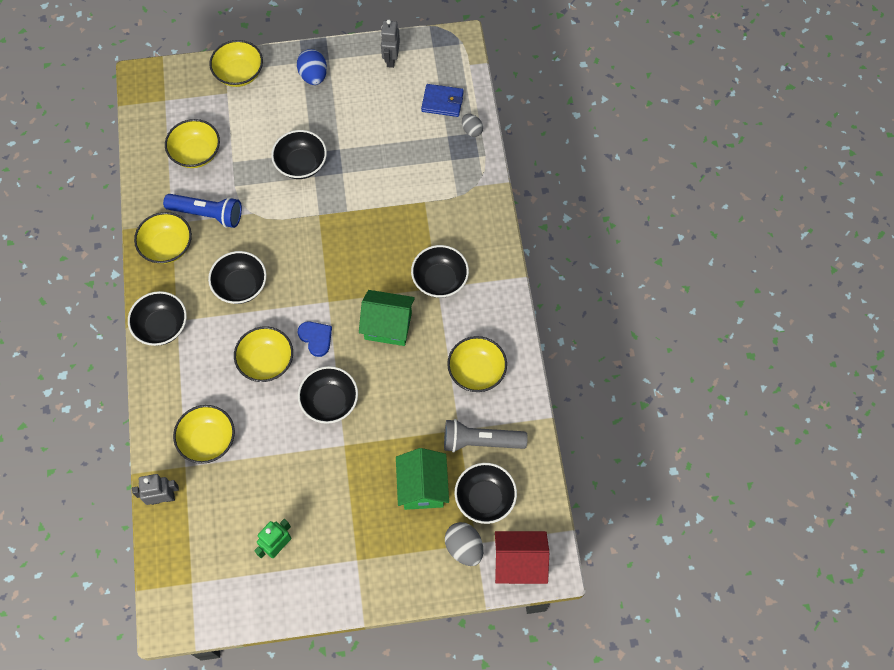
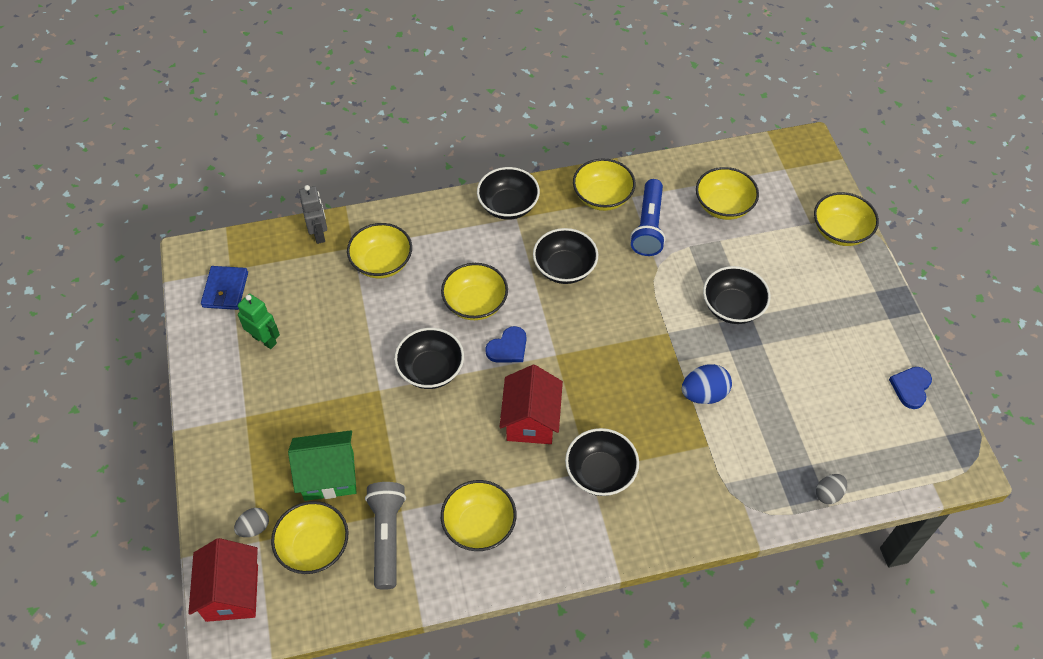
camera: 85 degrees right, 10 degrees down
blue egg [297,49,327,85] -> blue egg moved to [682,364,732,404]
green house [359,290,415,346] -> red house [500,365,563,444]
grey robot [381,20,400,68] -> blue heart [889,367,932,409]
blue wallet [421,84,464,117] -> blue wallet moved to [201,266,248,310]
grey egg [445,522,483,566] -> grey egg [234,508,269,537], size x0.64
black bowl [455,463,517,524] -> yellow bowl [271,501,348,574]

